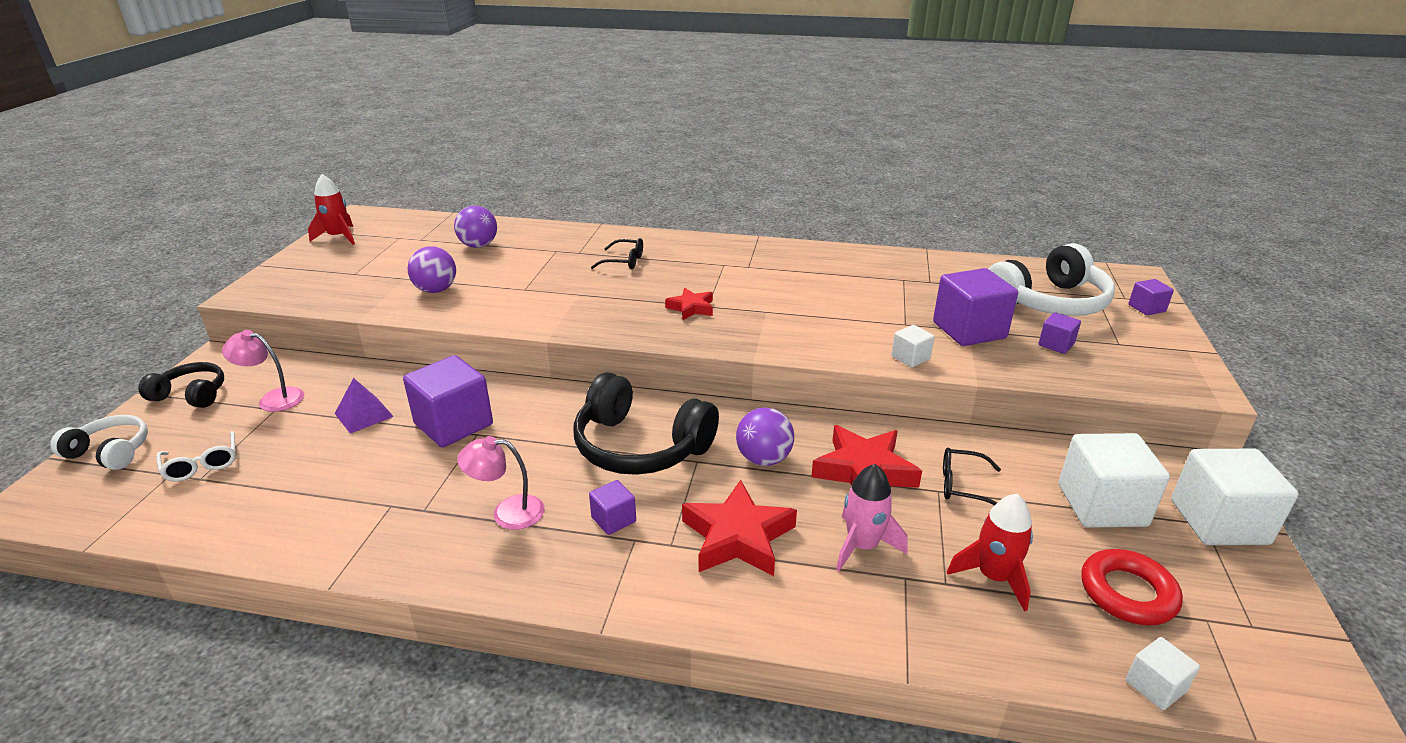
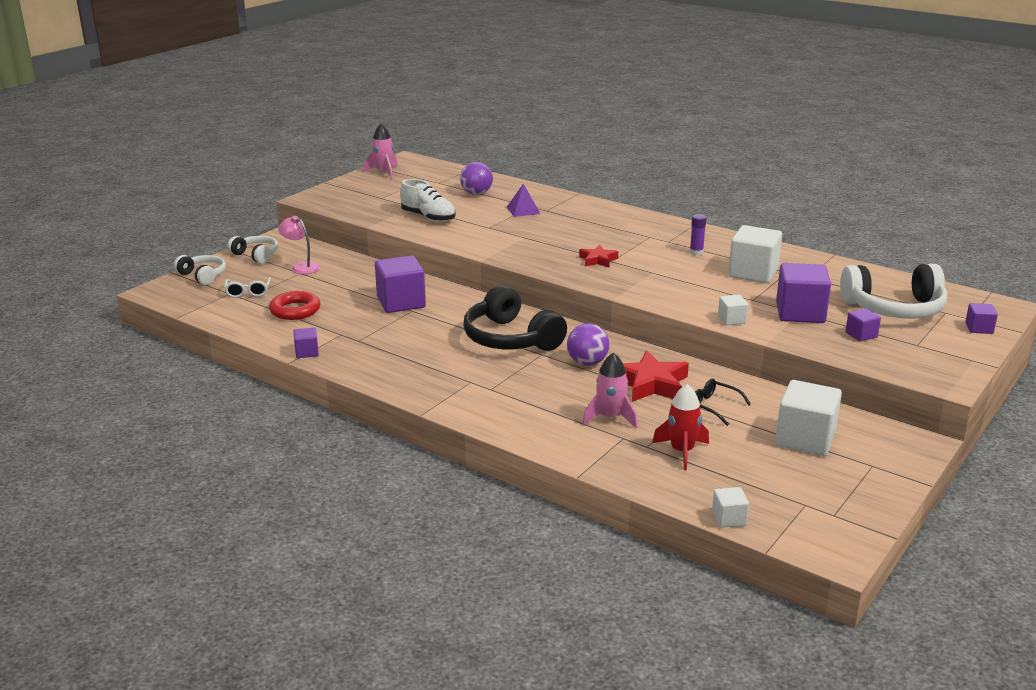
camera: 25 degrees right, 5 degrees down
black headphones [138,362,224,408] -> white headphones [228,236,278,264]
red rocket [308,174,355,245] -> pink rocket [363,124,398,179]
purple pyramid [335,378,394,434] -> purple pyramid moved to [507,183,540,217]
purple ball [408,246,456,293] -> white shoe [400,179,456,222]
pink lamp [457,436,545,530] -> none
purple cube [589,480,636,535] -> purple cube moved to [293,328,319,358]
black glasses [591,238,643,269] -> none
red star [682,480,797,576] -> none
red ring [1081,549,1183,625] -> red ring moved to [269,291,320,320]
white cube [1171,449,1299,545] -> white cube moved to [728,225,782,283]
none -> purple glue stick [690,214,706,255]

